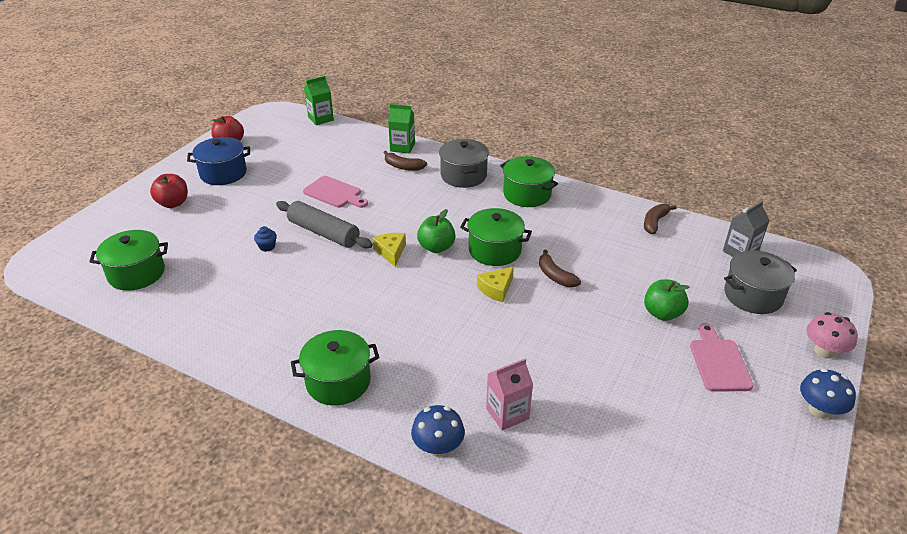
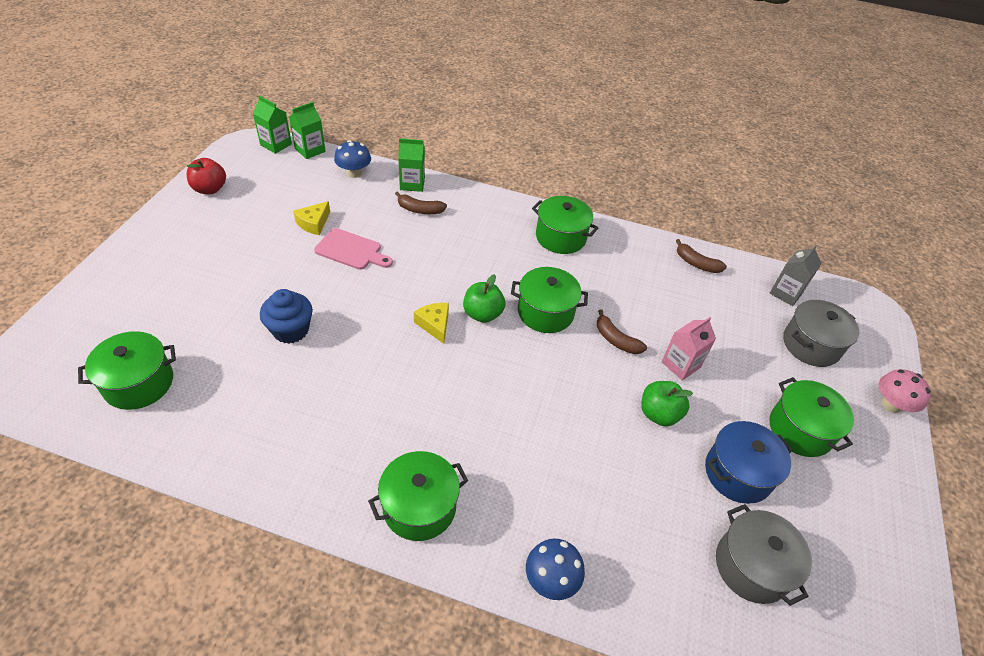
camera: 15 degrees left, 10 degrees up
red apple [150,174,188,208] -> none
blue pot [187,137,250,185] -> blue pot moved to [705,421,793,504]
blue cupcake [254,226,277,252] -> blue cupcake [260,289,313,344], size x1.95
grey rolling pin [276,201,373,248] -> none
grey pot [439,139,489,188] -> grey pot moved to [716,504,812,606]
yellow cheese [477,267,514,302] -> yellow cheese moved to [293,201,330,235]
pink carton [486,359,533,431] -> pink carton moved to [662,317,716,381]
brown banana [644,204,677,234] -> brown banana turned 75 degrees counterclockwise [676,239,727,273]
green apple [644,279,689,321] -> green apple moved to [642,381,693,426]
pink cutting board [690,323,754,392] -> green pot [770,377,854,457]
blue mushroom [800,369,856,419] -> blue mushroom moved to [334,140,371,178]
none -> green carton [253,96,292,154]

